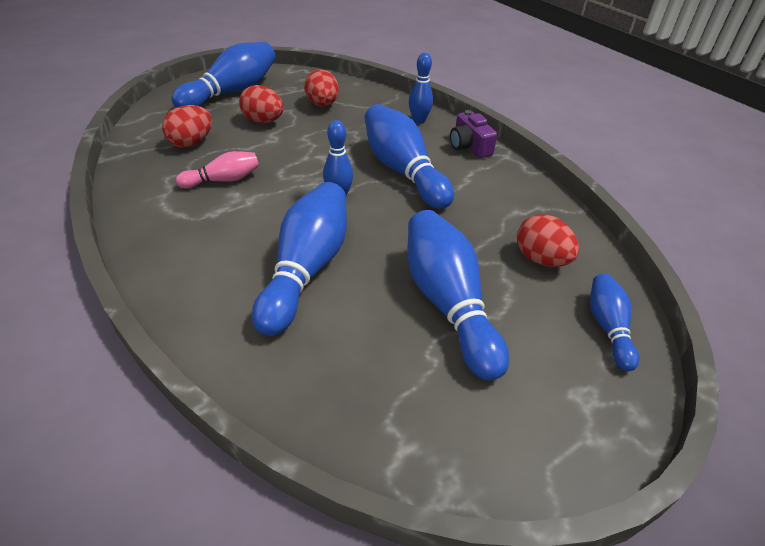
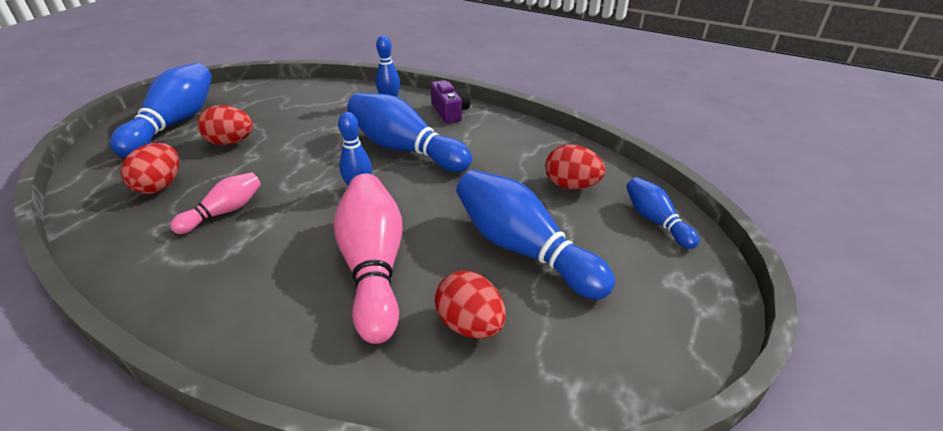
camera: 25 degrees left, 5 degrees down
blue bowling pin [252,182,347,336] -> pink bowling pin [334,174,403,344]
red egg [304,69,339,107] -> red egg moved to [435,271,506,338]
purple camera [450,110,497,158] -> purple camera turned 150 degrees counterclockwise [430,80,470,124]

